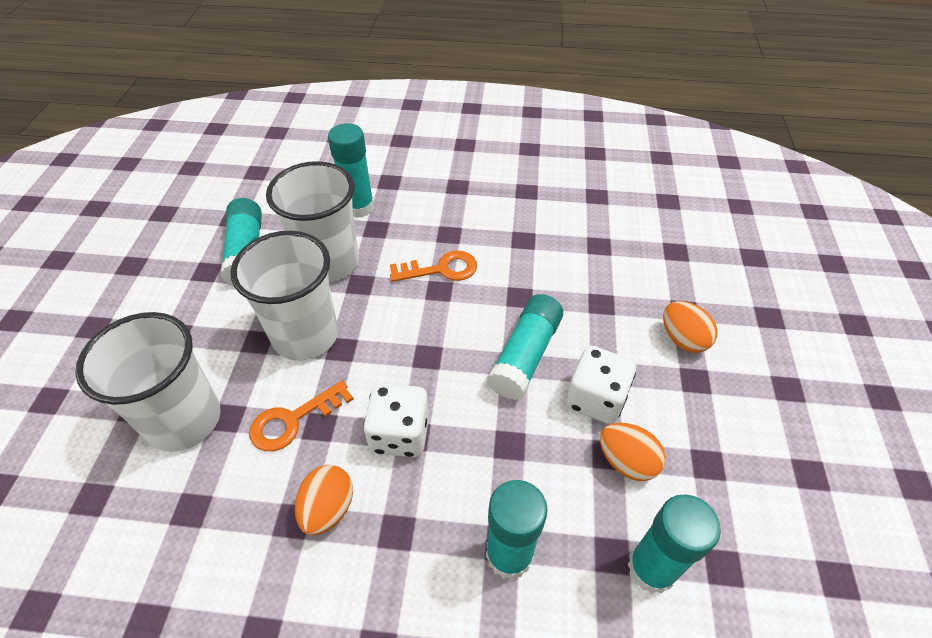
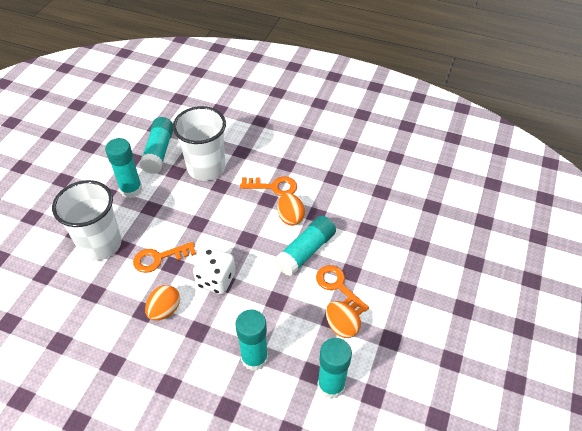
camera: 15 degrees right, 0 degrees up
white cup [230,231,338,361] -> none
turquoise glue stick [328,123,374,218] -> turquoise glue stick moved to [105,138,142,198]
white dice [566,346,636,424] -> orange key [316,265,369,315]
orange egg [663,301,717,353] -> orange egg moved to [277,193,305,226]

